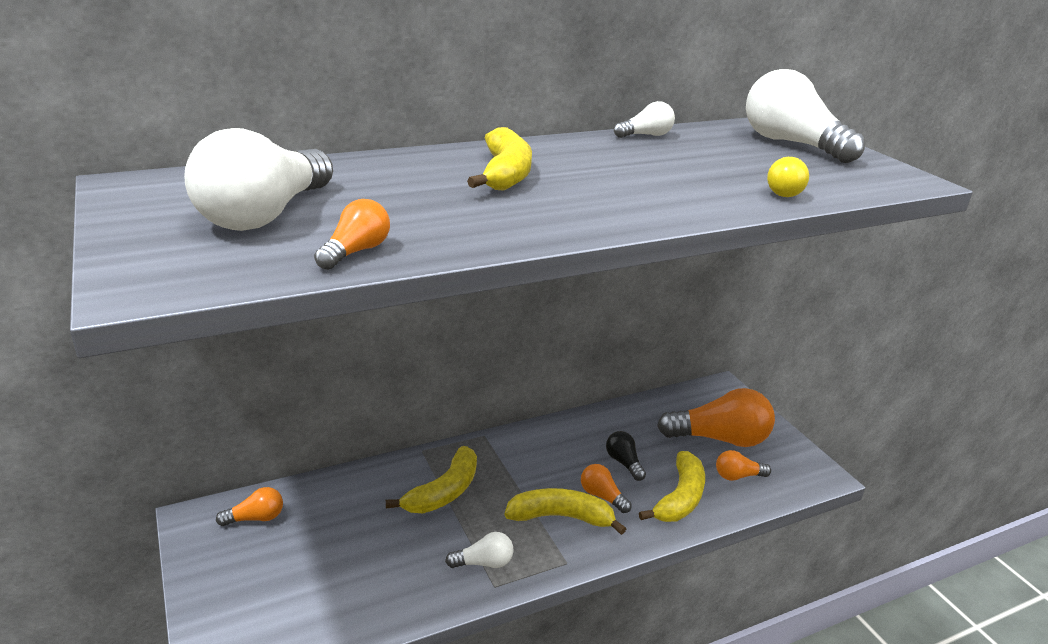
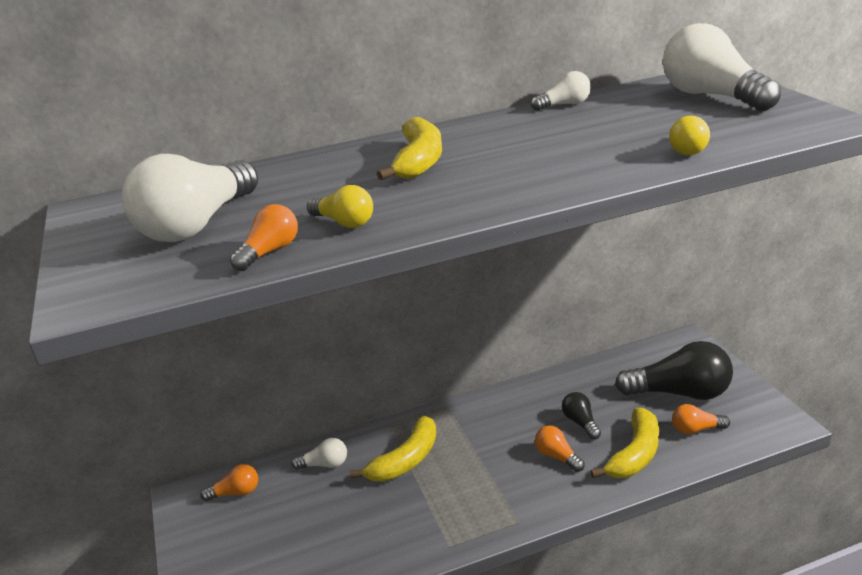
camera: 10 degrees right, 0 degrees up
white light bulb [445,532,514,568] -> white light bulb moved to [291,438,347,470]
yellow banana [504,488,626,535] -> none
orange light bulb [657,388,775,447] -> black light bulb [615,341,733,400]
none -> yellow light bulb [307,185,373,228]

